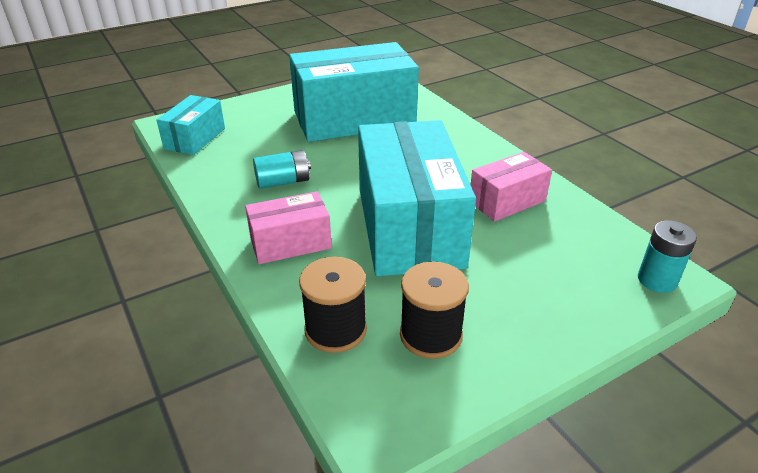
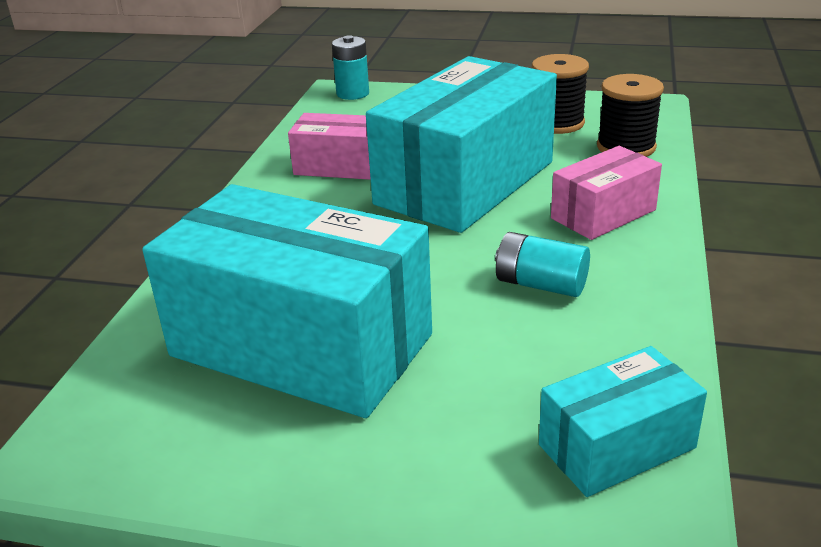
camera: 135 degrees left, 5 degrees down
pink box [245,191,332,264] -> pink box turned 60 degrees counterclockwise [551,146,662,240]

